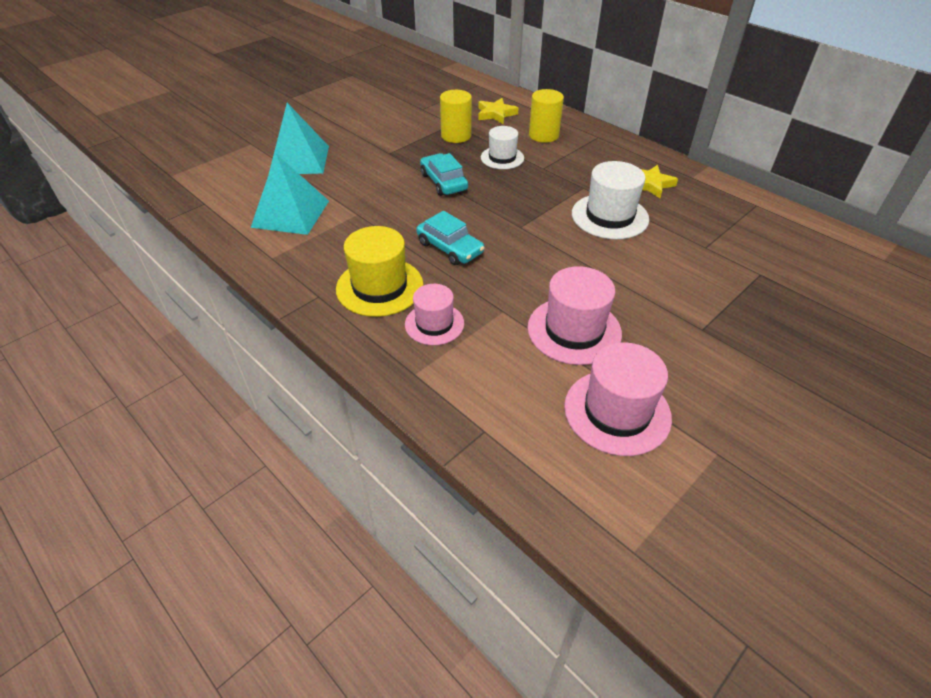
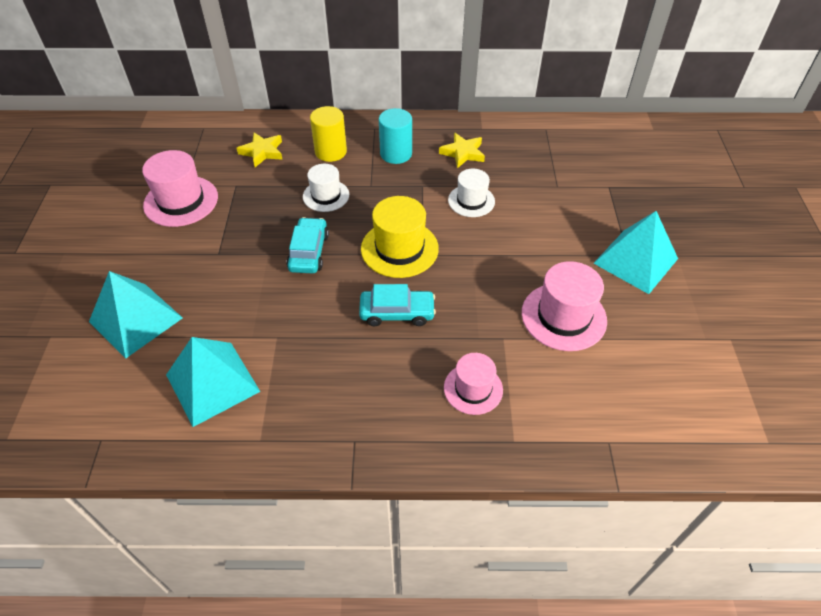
camera: 45 degrees left, 5 degrees up
yellow hat [336,226,423,317] -> yellow hat moved to [361,196,439,278]
turquoise car [420,153,468,196] -> turquoise car turned 75 degrees clockwise [287,217,329,273]
yellow cylinder [440,90,472,143] -> none
pink hat [564,343,672,456] -> pink hat moved to [142,150,218,227]
white hat [572,161,649,239] -> white hat [448,169,495,217], size x0.64
none -> turquoise cylinder [379,108,412,164]
none -> turquoise pyramid [594,211,678,294]

